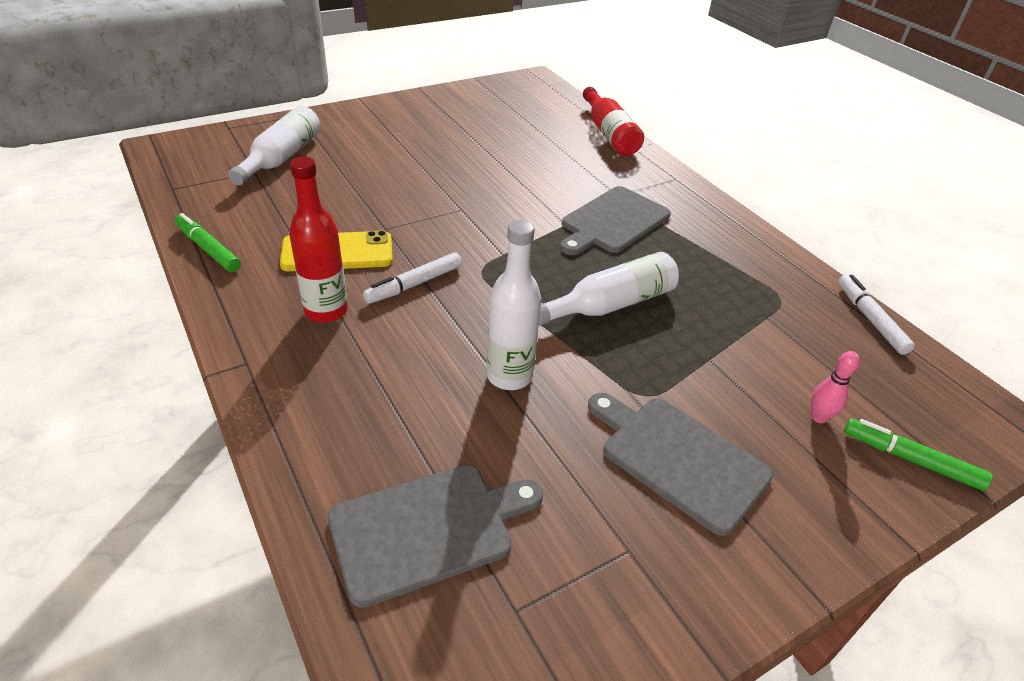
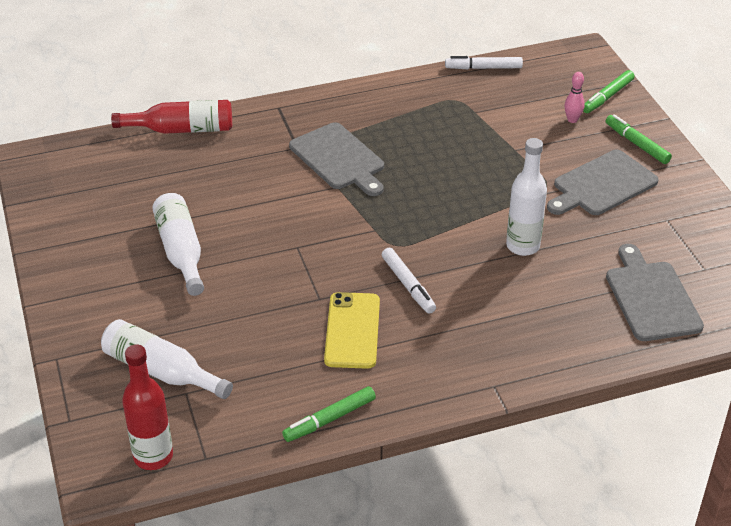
camera: 75 degrees left, 0 degrees up
red bottle [289,157,348,323] -> red bottle moved to [122,345,173,470]
white bottle [538,252,679,326] -> white bottle moved to [152,193,204,296]
none -> green marker [606,114,672,164]

